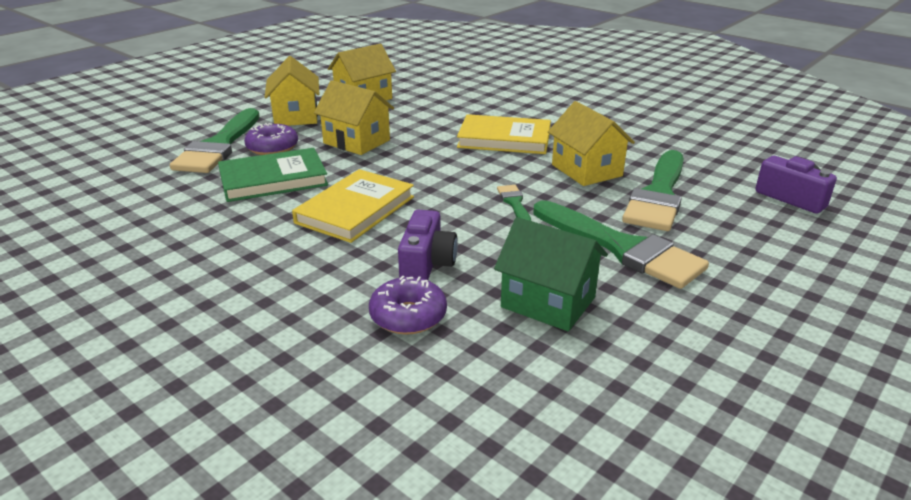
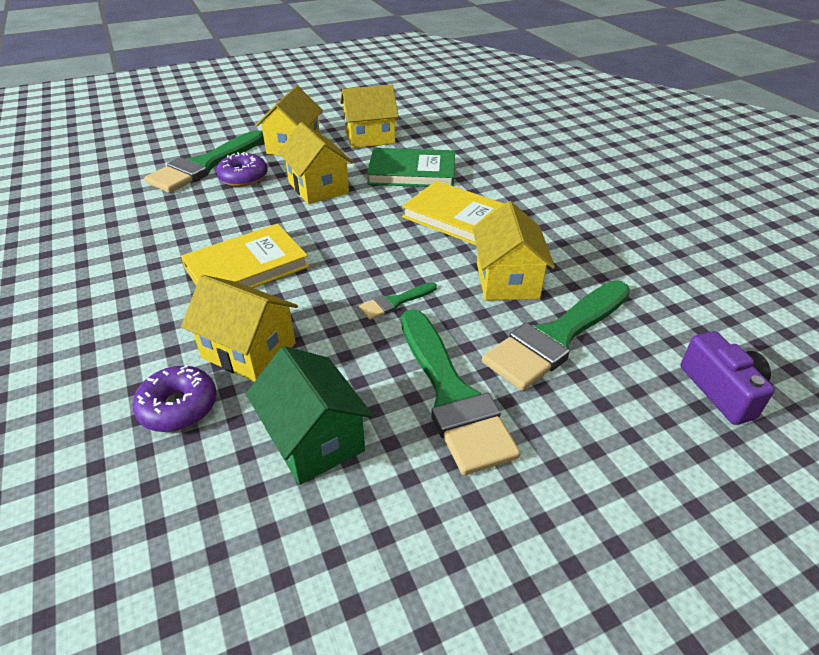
camera: 25 degrees right, 10 degrees up
green book [218,148,328,202] -> green book moved to [367,148,455,187]
purple camera [398,210,458,280] -> yellow house [181,275,298,382]
green brush [497,185,531,221] -> green brush turned 135 degrees counterclockwise [359,282,437,320]

